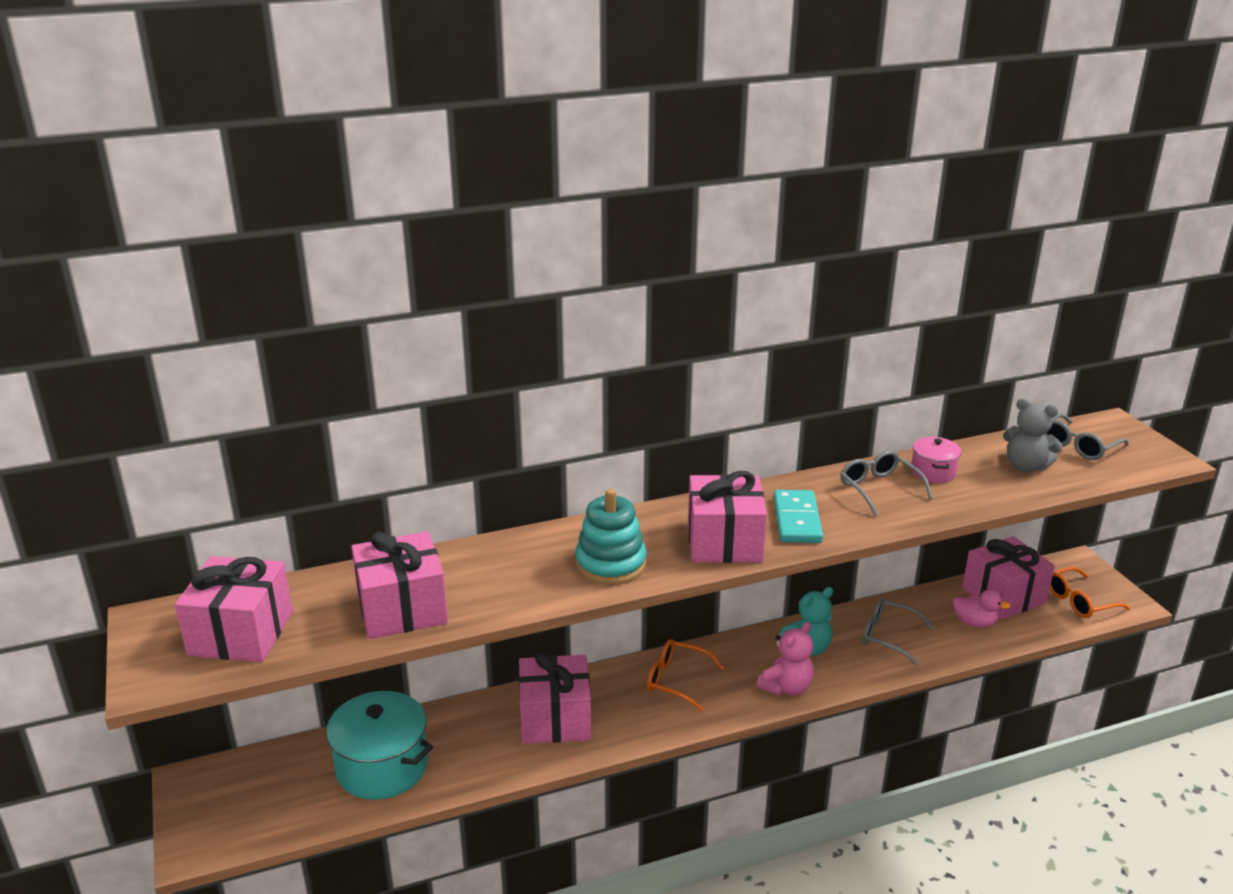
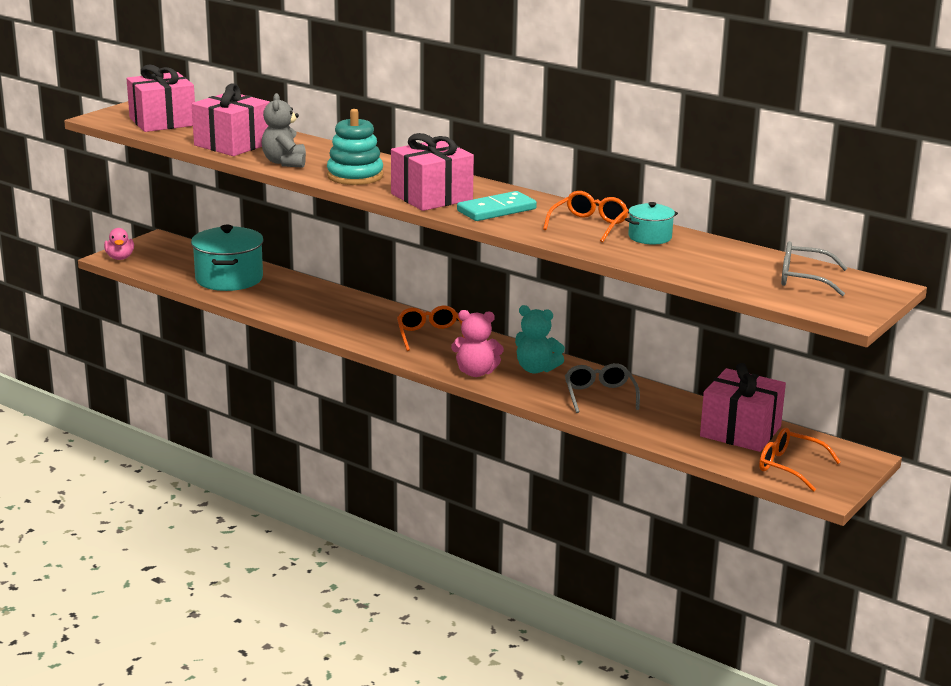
camera: 55 degrees right, 5 degrees down
pink gift [519,652,591,744] -> none
grey glasses [840,450,933,516] -> orange glasses [543,191,629,242]
pink pot [911,437,961,483] -> turquoise pot [625,202,678,245]
pink duck [953,589,1011,627] -> pink duck moved to [104,228,134,260]
grey teddy bear [1003,398,1063,472] -> grey teddy bear moved to [261,93,306,168]

